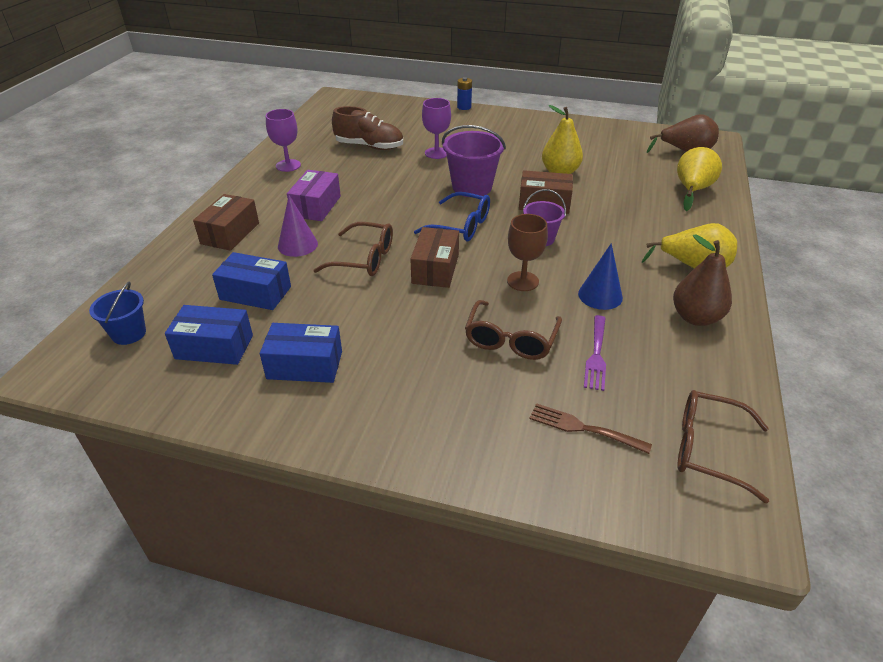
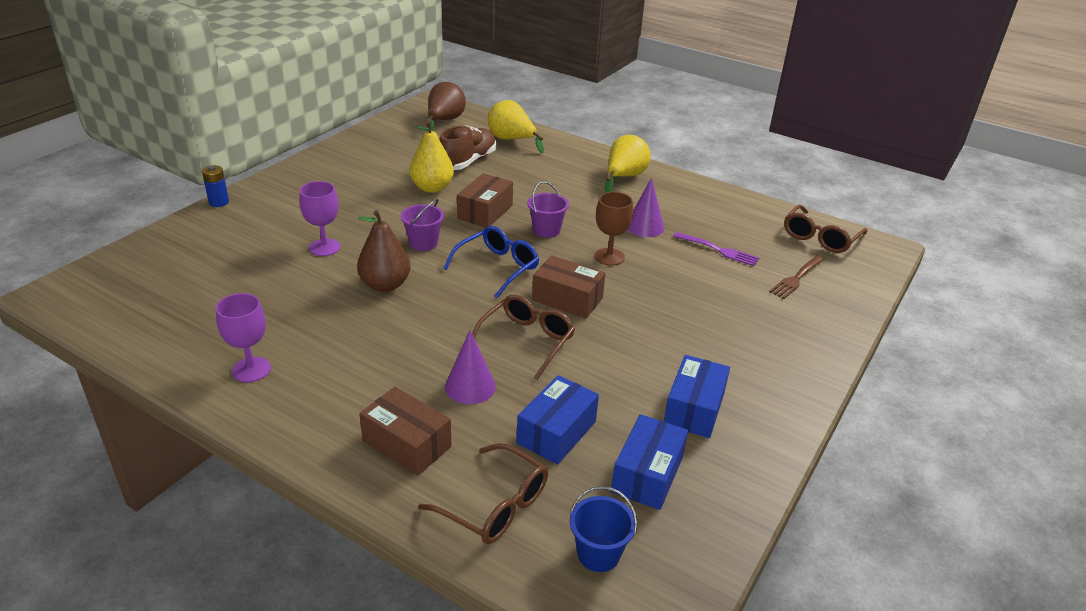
camera: 75 degrees left, 5 degrees down
purple box [287,170,341,221] -> none
brown shoe [332,106,403,150] -> brown shoe moved to [439,126,496,170]
purple bucket [442,125,506,197] -> purple bucket [401,199,444,251], size x0.61
brown glasses [465,300,562,360] -> brown glasses moved to [418,443,548,544]
blue cone [578,243,623,310] -> purple cone [628,177,664,237]
brown pear [673,235,732,326] -> brown pear moved to [357,210,410,292]

